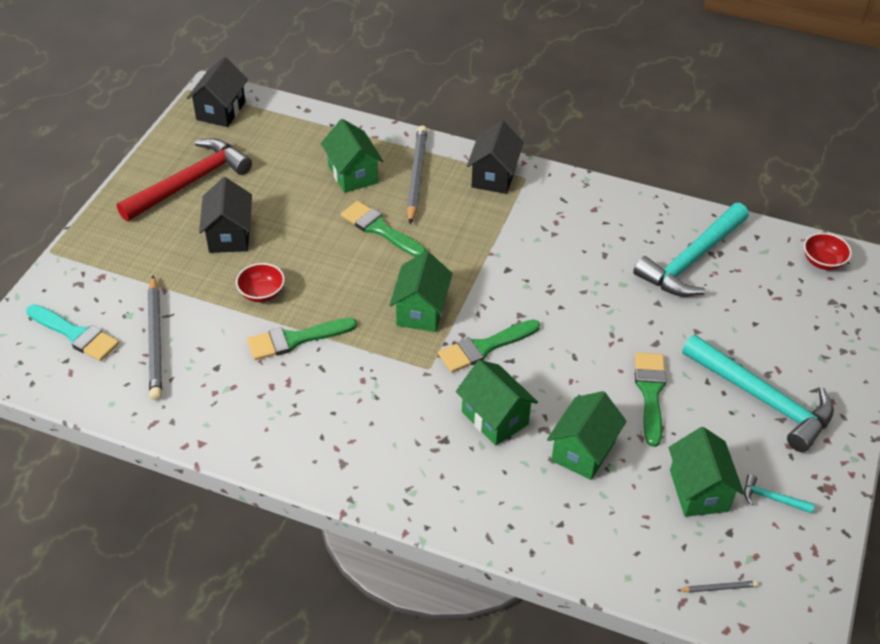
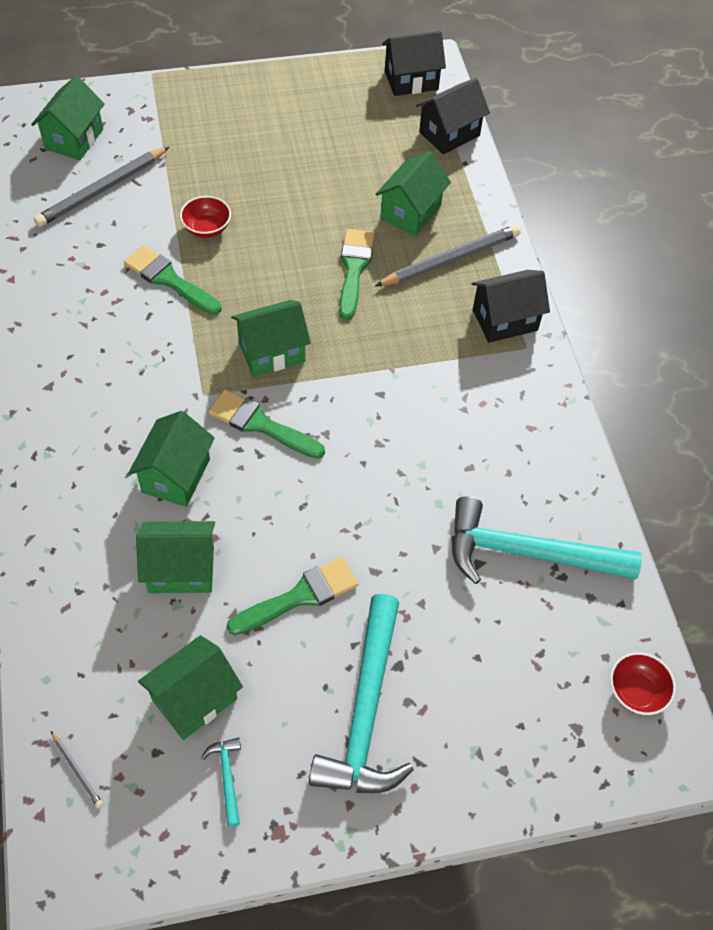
camera: 55 degrees right, 10 degrees up
turquoise brush [26,304,119,361] -> green house [31,76,105,160]
red hammer [117,138,252,221] -> none
black house [199,177,252,253] -> black house moved to [416,78,490,154]

